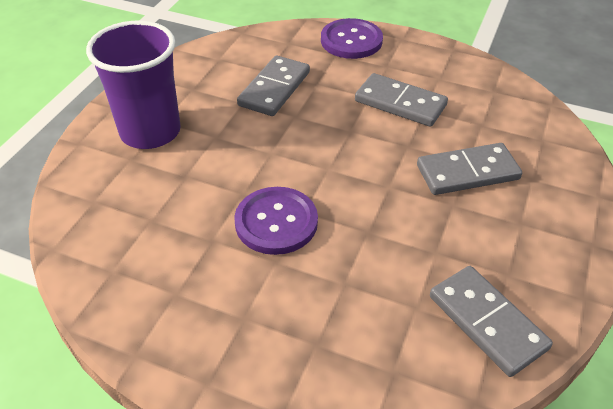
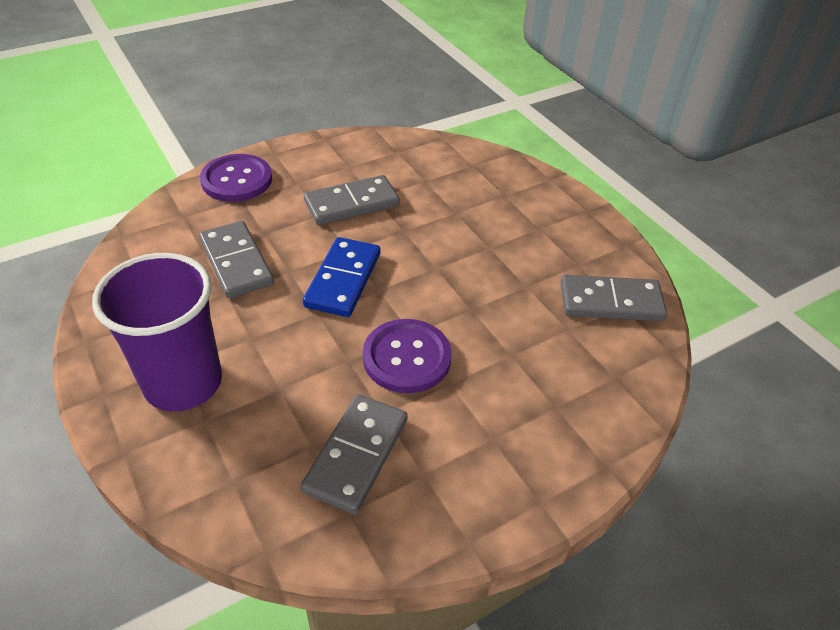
camera: 55 degrees left, 0 degrees up
grey domino [417,143,522,195] -> grey domino moved to [301,394,408,514]
none -> blue domino [303,237,380,317]

